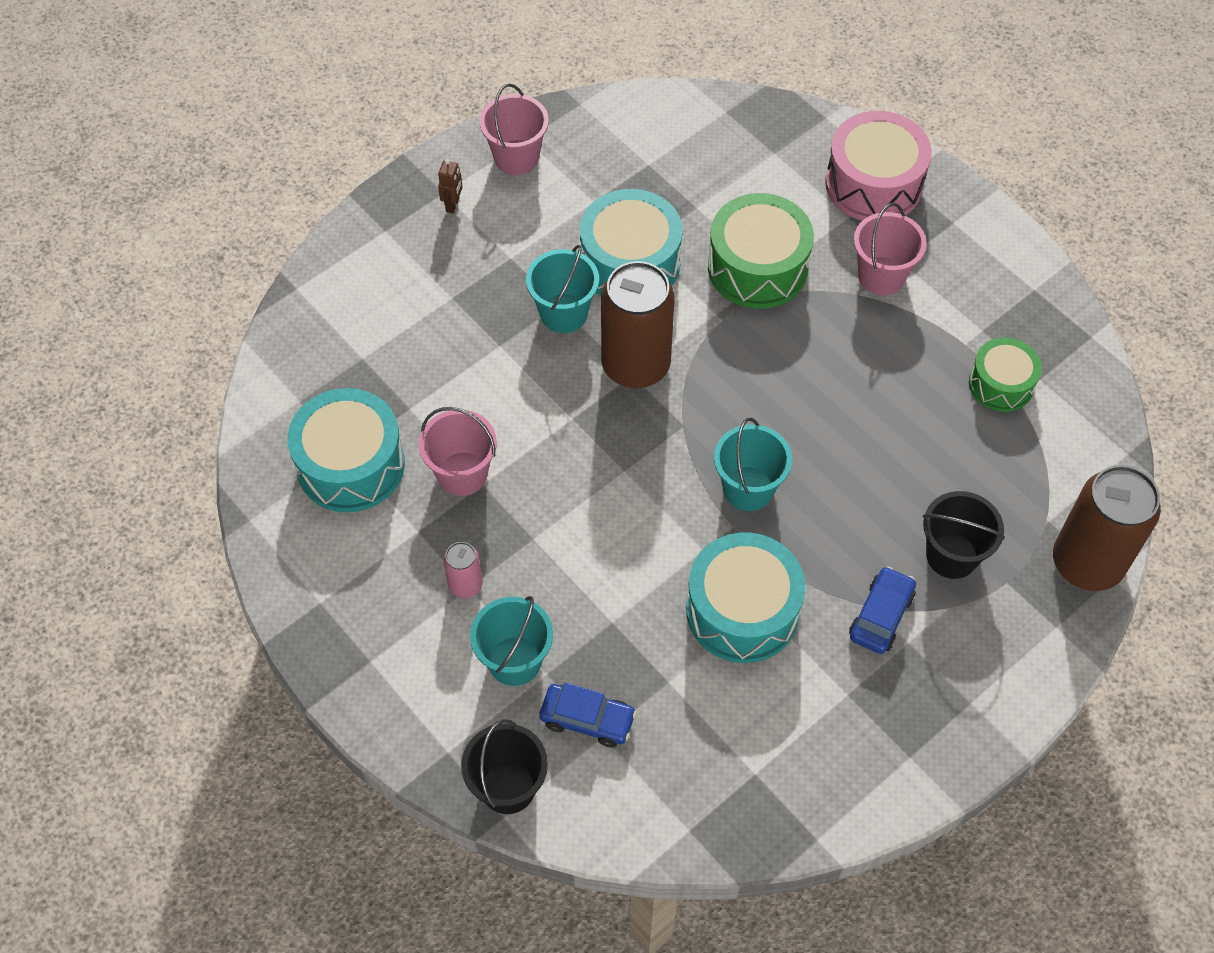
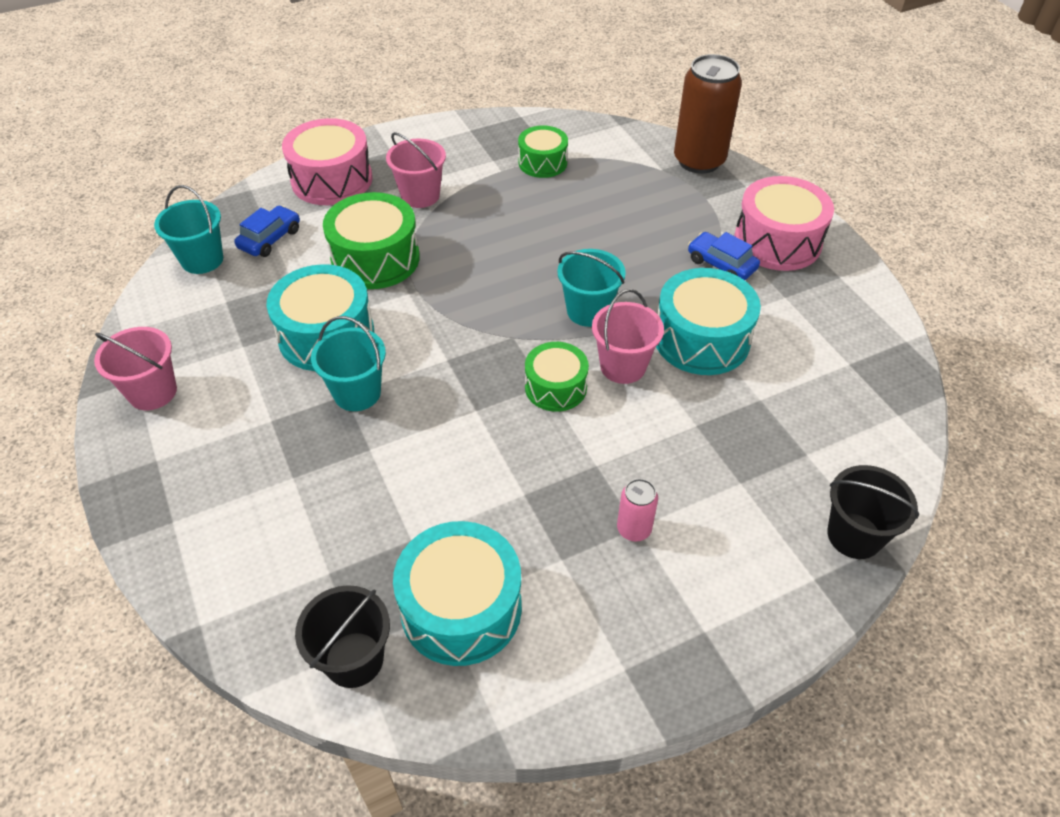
camera: 75 degrees left, 10 degrees down
pink bucket [419,407,497,496] -> pink bucket moved to [592,289,664,384]
brown robot [438,159,463,213] -> none
turquoise bucket [470,596,553,686] -> turquoise bucket moved to [154,185,223,274]
blue car [539,683,637,748] -> blue car moved to [234,205,300,257]
brown can [601,261,675,388] -> none
black bucket [923,491,1005,579] -> black bucket moved to [295,585,390,688]
none -> green drum [525,342,589,412]
none -> pink drum [734,176,834,271]

